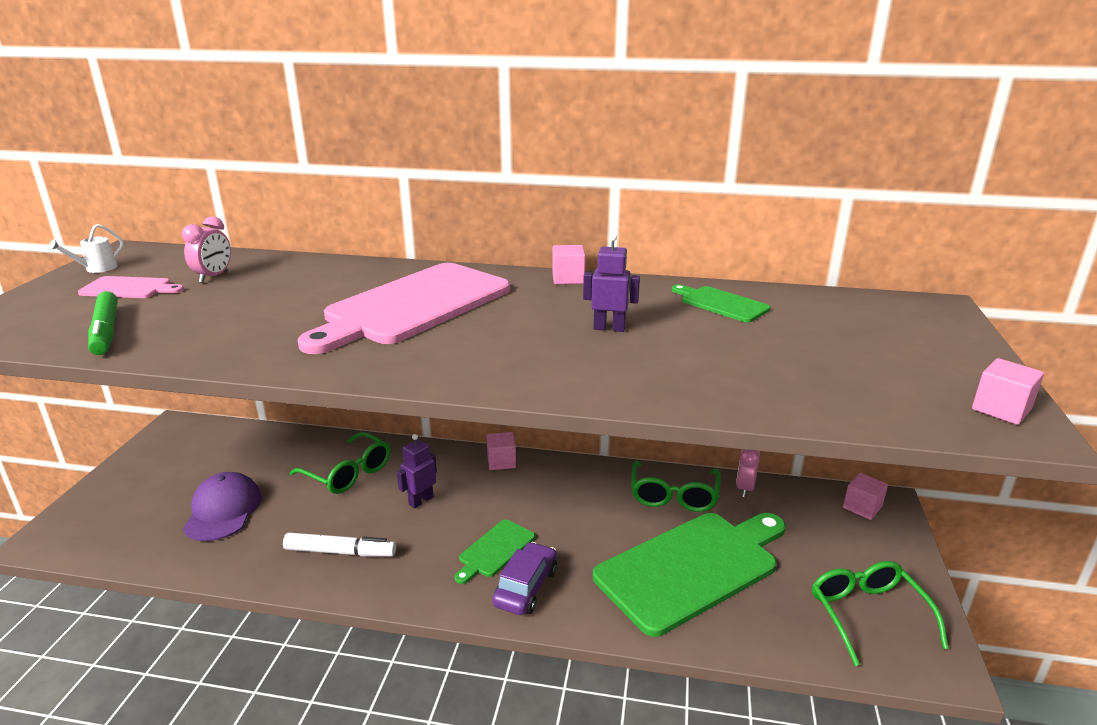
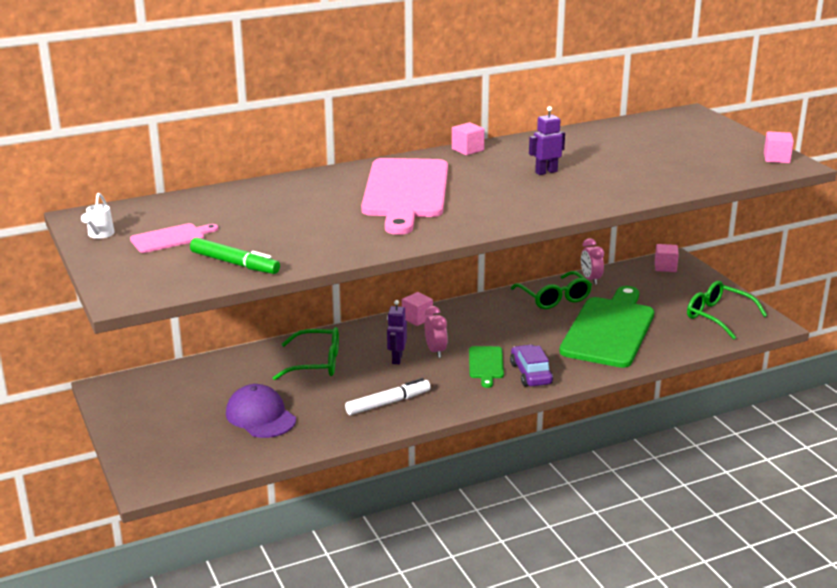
camera: 35 degrees left, 0 degrees up
pink clock [182,216,231,283] -> pink clock moved to [425,306,448,358]
green cutting board [671,284,771,322] -> none

